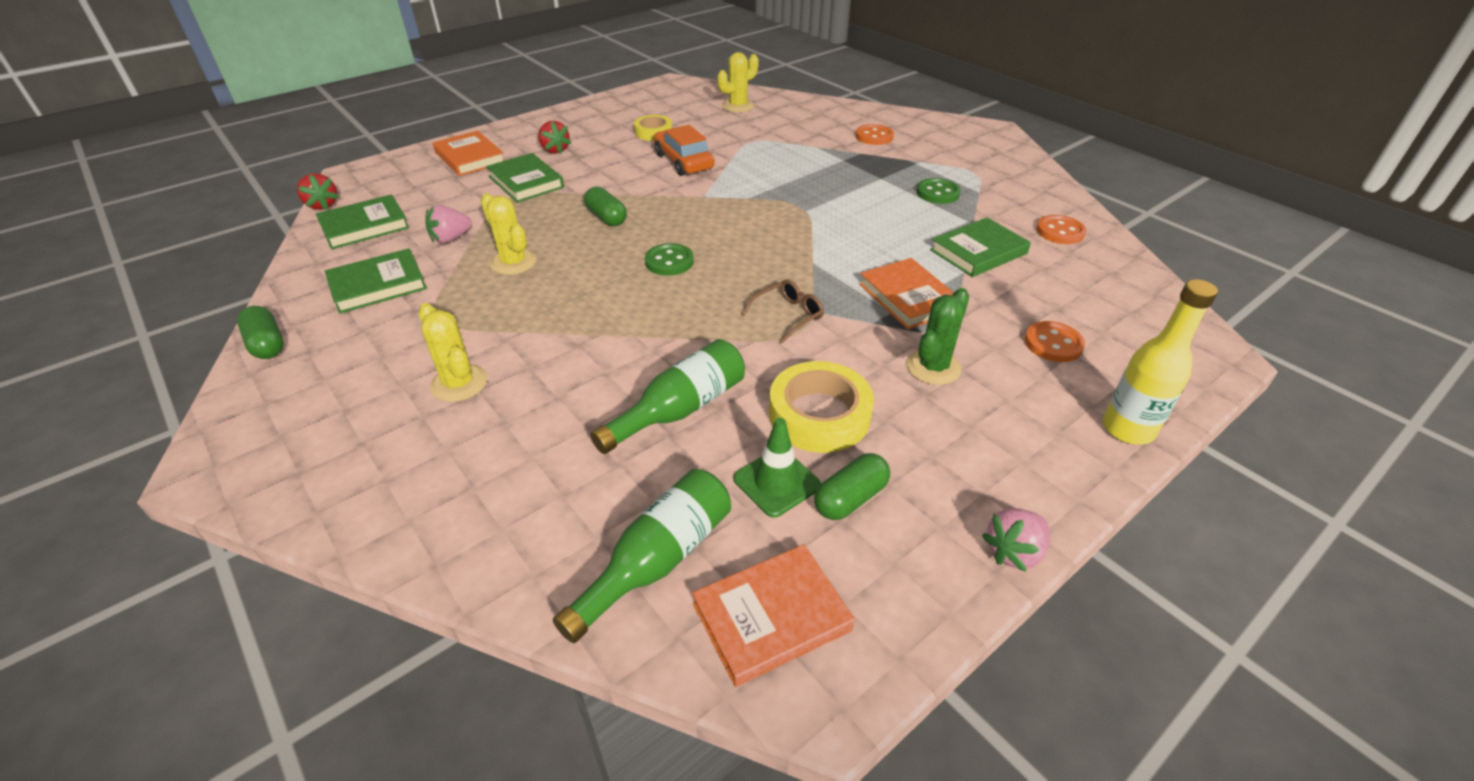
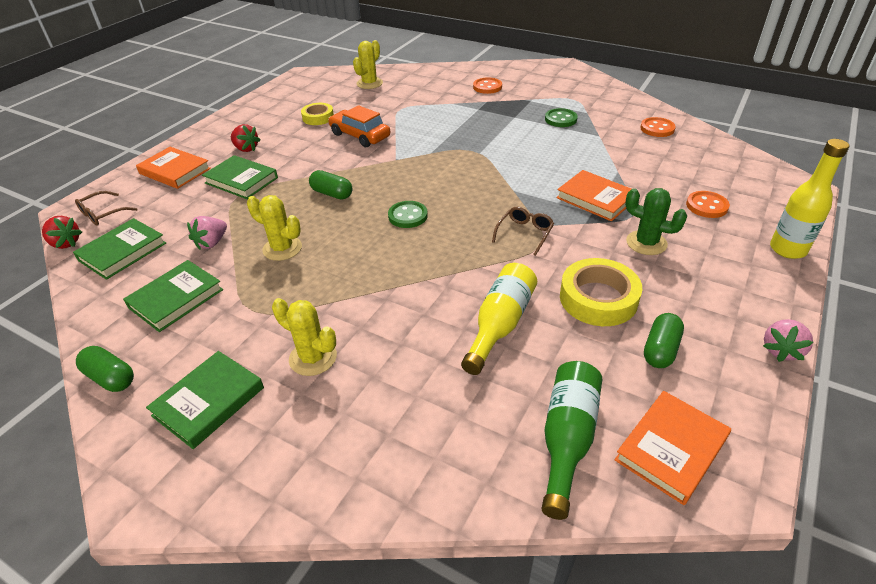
camera: 20 degrees left, 0 degrees up
green bottle [590,339,745,454] -> yellow bottle [461,263,537,375]
green traffic cone [733,418,821,518] -> none
green cactus [906,288,969,385] -> green cactus turned 75 degrees counterclockwise [625,188,687,255]
green book [930,217,1031,277] -> green book moved to [146,351,264,449]
none -> brown glasses [75,191,138,226]

